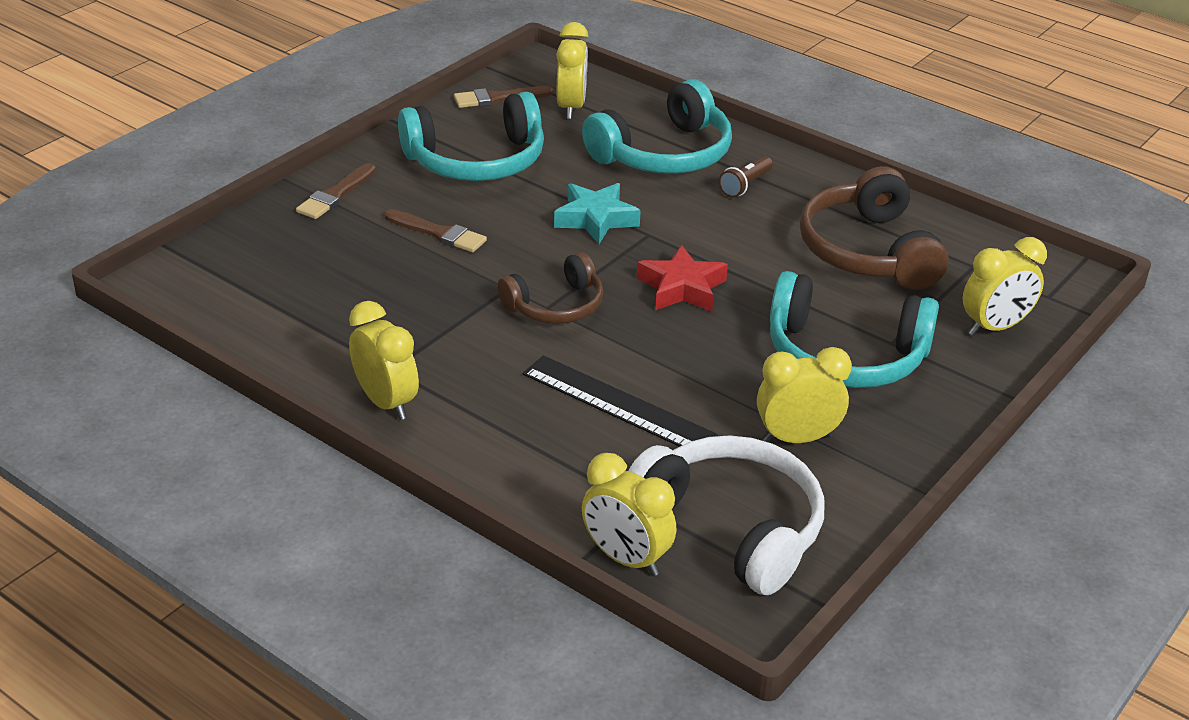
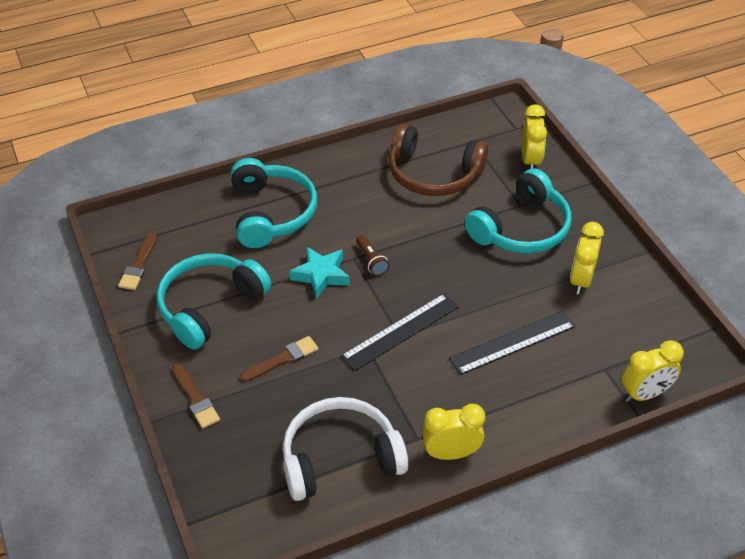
camera: 60 degrees left, 10 degrees up
turquoise headphones [398,92,544,181] -> turquoise headphones turned 150 degrees counterclockwise [156,253,271,350]
brown headphones [497,252,603,324] -> black ruler [341,294,458,371]
yellow clock [556,22,589,119] -> none
white headphones [628,435,825,595] -> white headphones moved to [283,397,409,501]
red star [637,245,728,312] -> none
brown flashlight [719,156,773,198] -> brown flashlight moved to [356,235,389,276]

